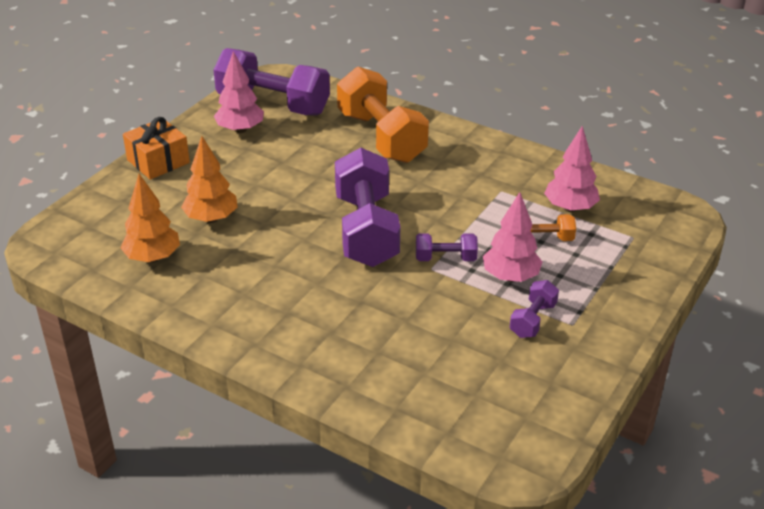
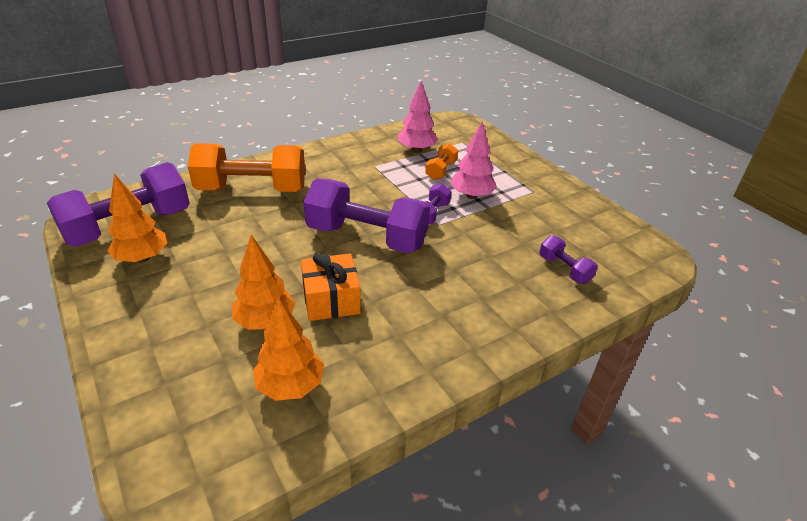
camera: 65 degrees left, 0 degrees up
orange gift [123,117,190,180] -> orange gift moved to [301,253,361,321]
pink tree [214,51,264,133] -> orange tree [107,174,167,263]
purple dumbbell [510,280,559,338] -> purple dumbbell moved to [539,235,598,284]

